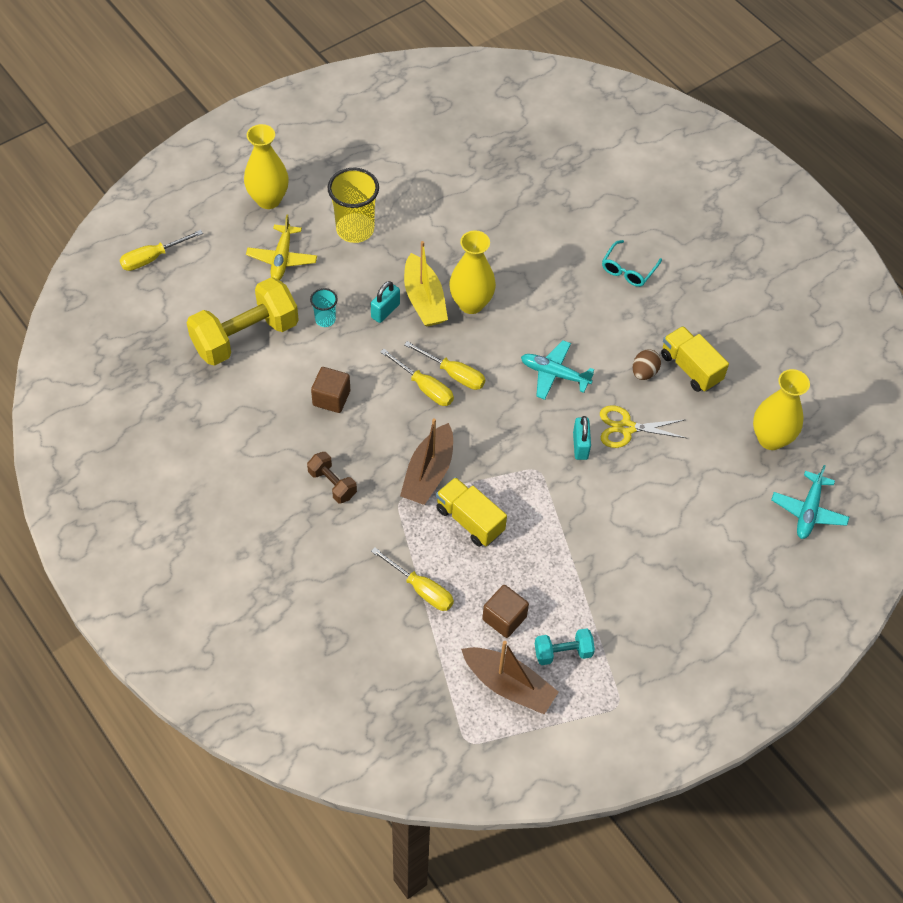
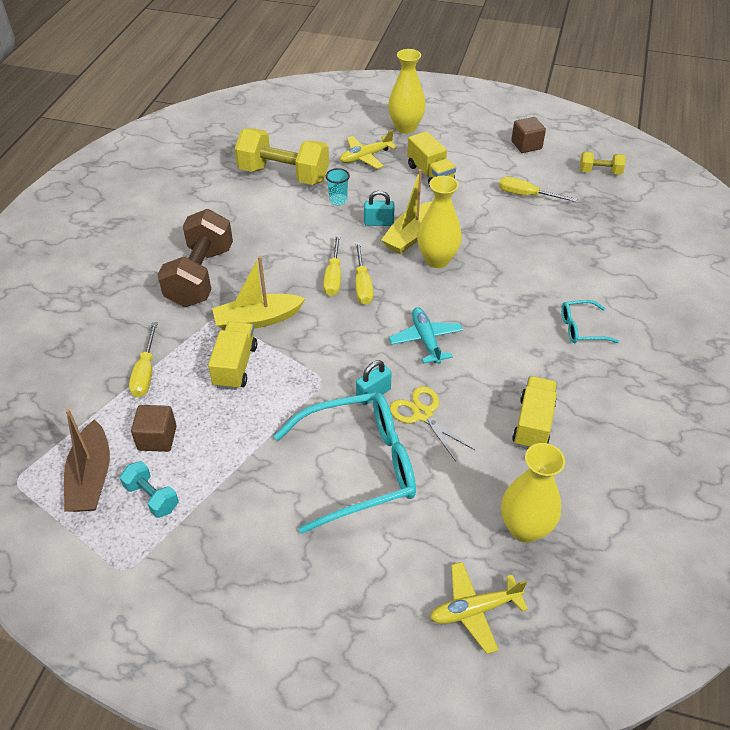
camera: 55 degrees right, 10 degrees down
yellow screwdriver [120,230,203,271] -> yellow screwdriver moved to [499,177,577,202]
brown dumbbell [307,452,357,503] -> brown dumbbell [158,209,233,307], size x2.06
brown cube [311,367,350,413] -> brown cube moved to [511,117,546,153]
yellow cup [328,168,379,243] -> yellow truck [407,131,456,186]
brown boat [400,418,453,505] -> yellow boat [212,256,306,330]
brown egg [633,349,661,380] -> none
turquoise plane [771,465,849,539] -> yellow plane [430,562,528,654]
none -> turquoise glasses [274,392,416,534]
none -> yellow dumbbell [580,151,626,175]

